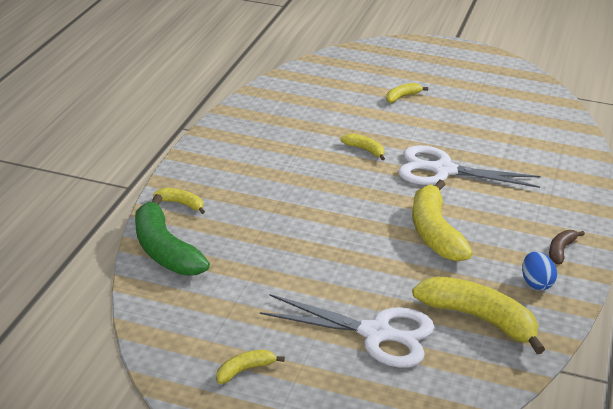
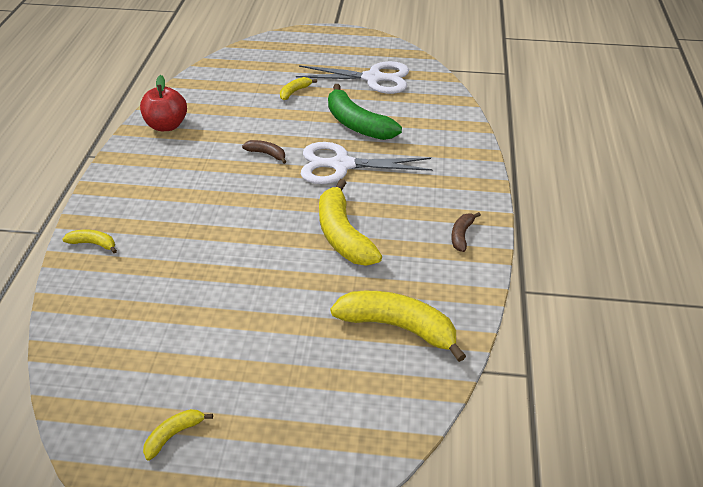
camera: 10 degrees left, 10 degrees up
green banana [135,194,210,275] -> green banana moved to [328,84,402,140]
white scissors [260,294,435,368] -> white scissors moved to [296,61,409,94]
yellow banana [341,133,385,160] -> brown banana [242,140,286,164]
blue egg [522,252,557,290] -> none
none -> red apple [140,75,187,131]

